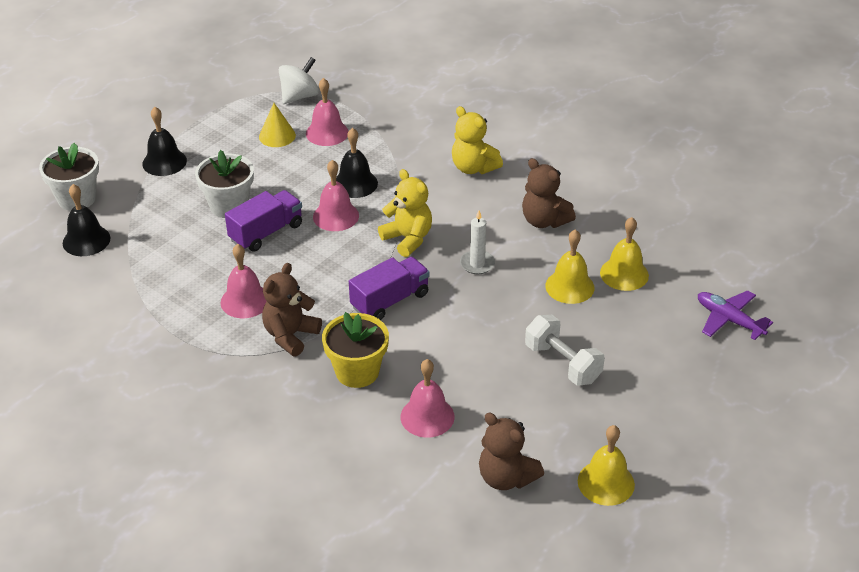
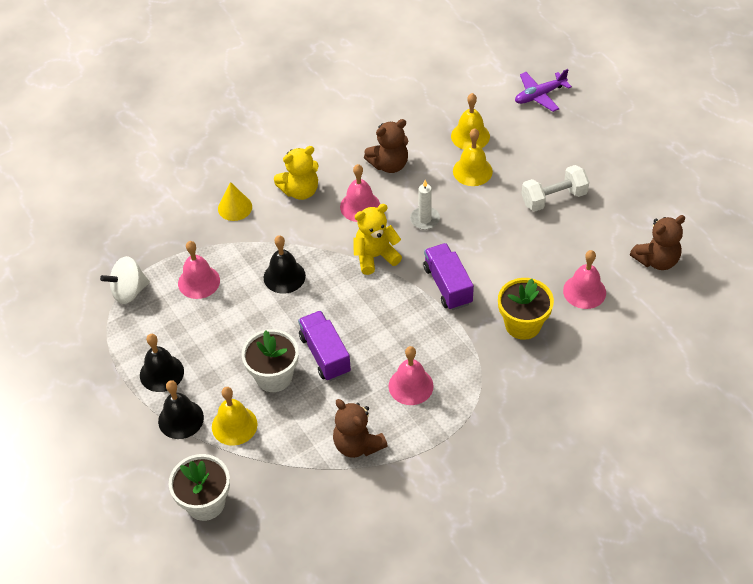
camera: 70 degrees left, 10 degrees up
black bell [63,184,111,256] -> black bell moved to [140,334,184,392]
yellow cone [259,103,296,147] -> yellow cone moved to [218,182,252,221]
brown teddy bear [262,263,322,356] -> brown teddy bear moved to [333,399,388,458]
white spinning top [279,57,319,104] -> white spinning top turned 90 degrees counterclockwise [100,256,150,304]
pink bell [313,160,359,231] -> pink bell moved to [340,164,380,222]
yellow bell [578,425,635,506] -> yellow bell moved to [212,387,257,446]

